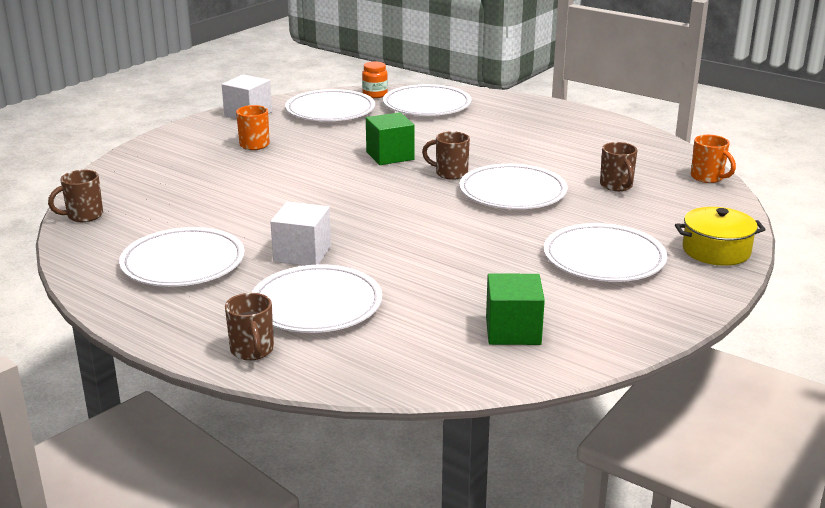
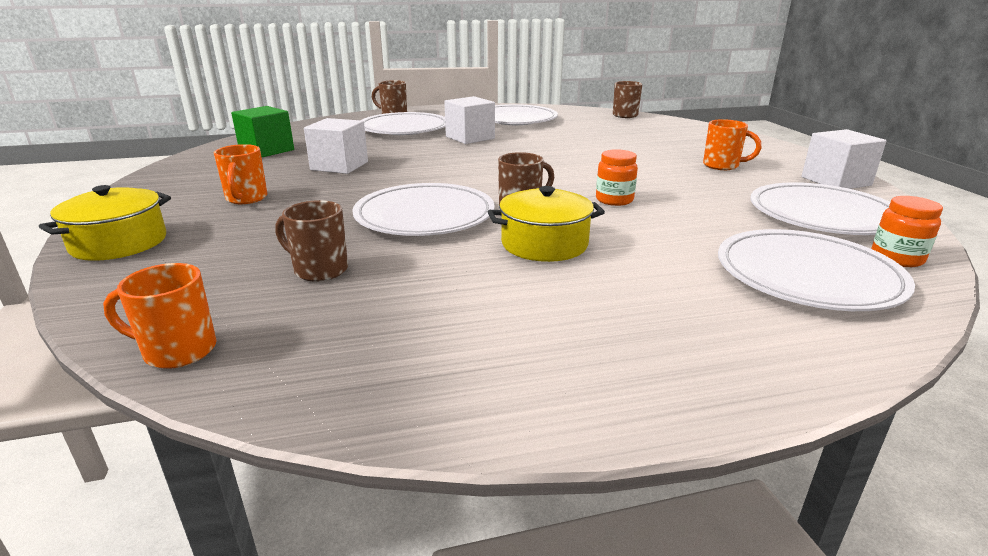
camera: 130 degrees right, 0 degrees up
green cube [366,112,415,165] -> orange jar [596,149,638,206]
white plate [544,223,667,282] -> orange mug [214,144,268,204]
none -> white cube [304,118,368,174]
none -> yellow pot [488,186,605,262]

